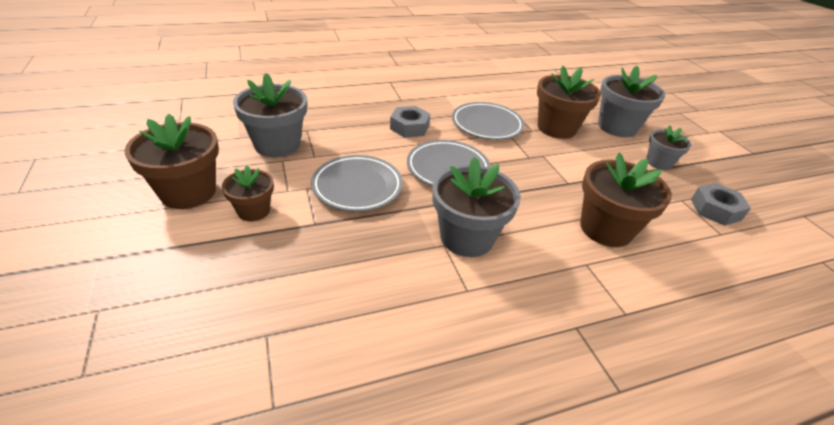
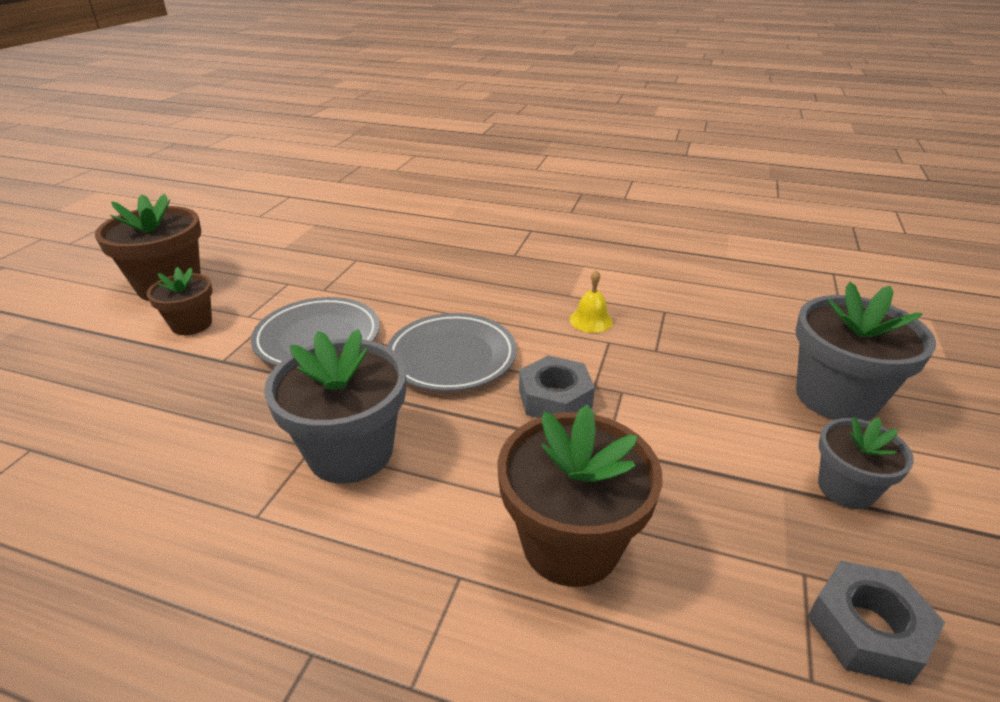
camera: 40 degrees right, 5 degrees down
grey flower pot [233,73,307,157] -> none
grey nut [390,106,430,138] -> grey nut moved to [519,355,595,418]
grey plate [452,102,525,140] -> yellow bell [569,270,613,333]
brown flower pot [537,66,601,139] -> none

